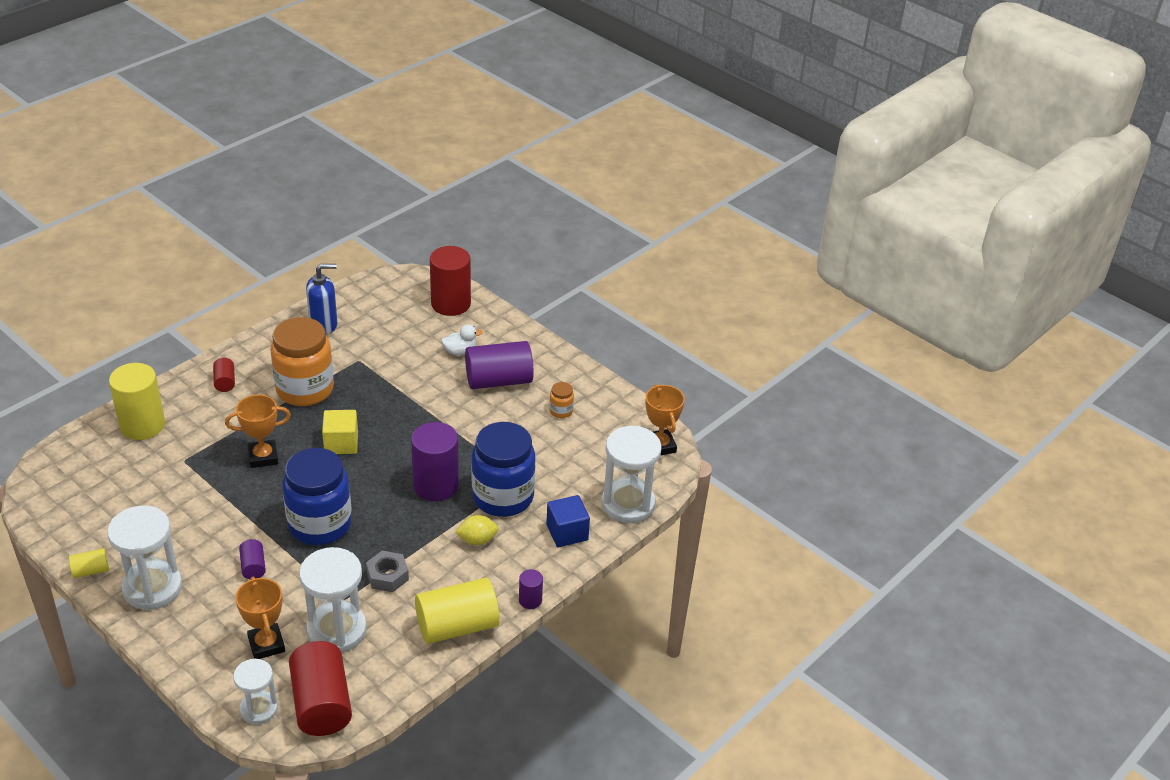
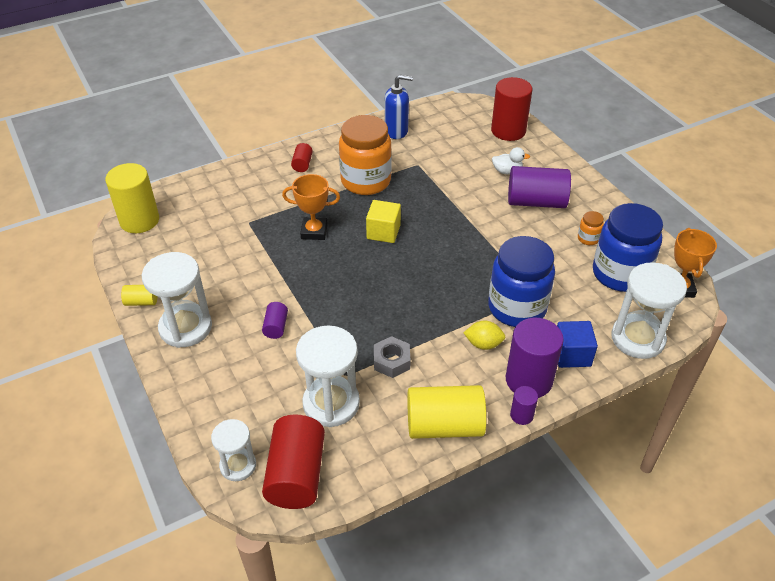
camera: 20 degrees right, 5 degrees up
yellow cylinder [109,363,165,440] -> yellow cylinder moved to [105,163,159,233]
orange trophy [235,577,285,659] -> none
blue jar [282,448,352,545] -> blue jar moved to [593,203,663,292]
purple cylinder [411,422,459,501] -> purple cylinder moved to [506,318,564,398]

